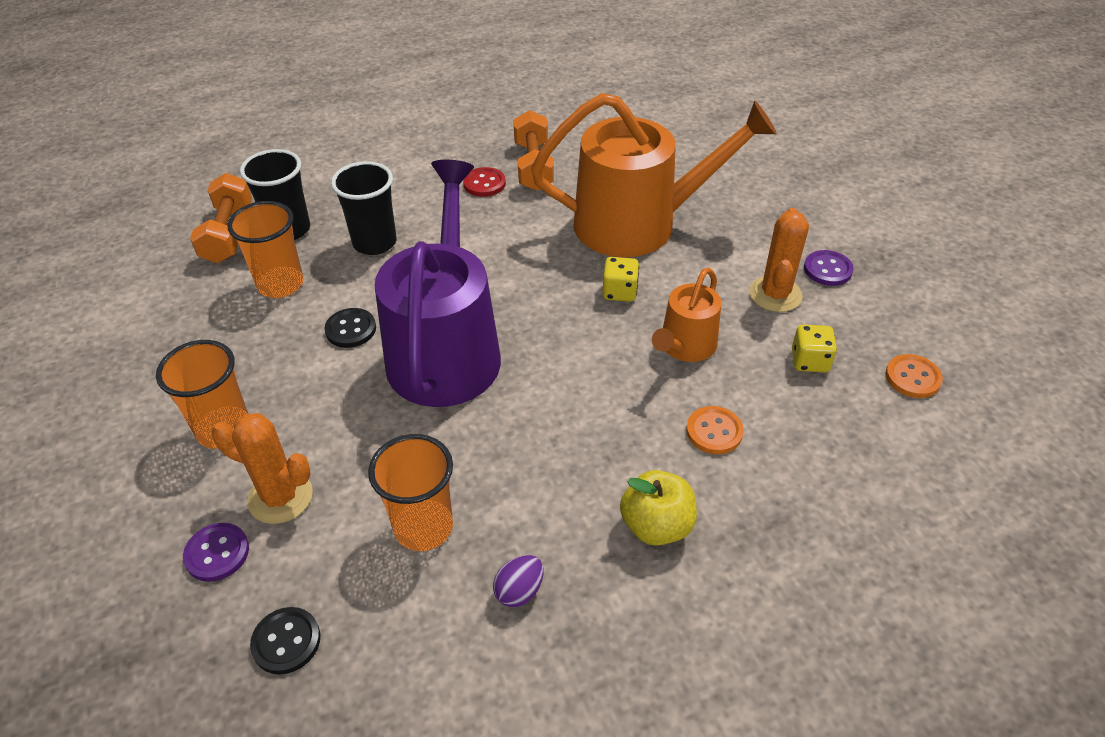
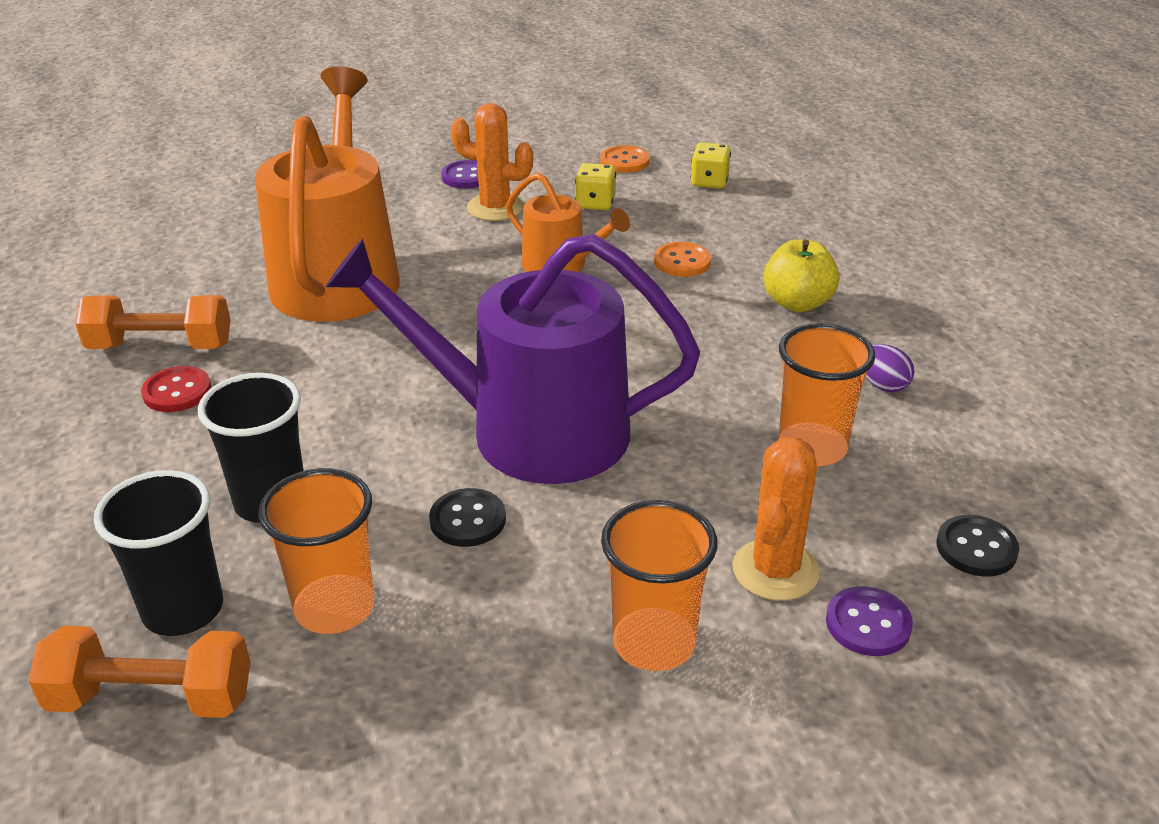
camera: 85 degrees left, 10 degrees down
yellow dice [603,257,639,302] -> yellow dice moved to [691,142,731,189]

